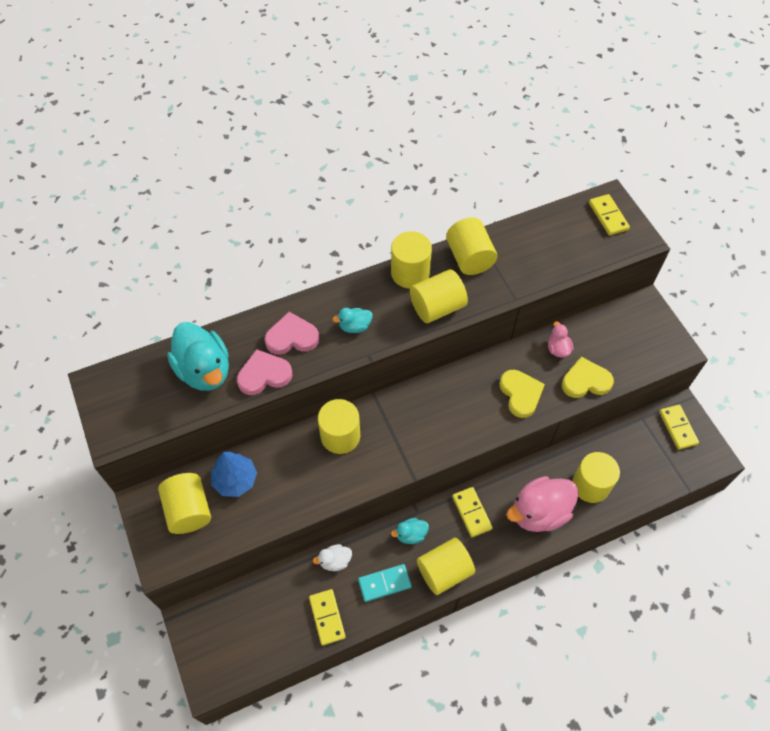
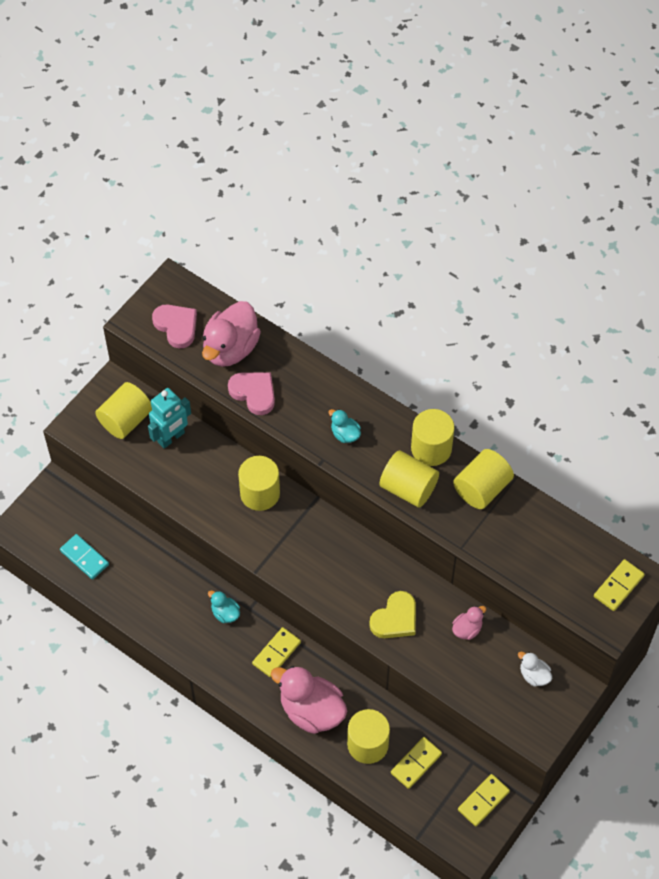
camera: 60 degrees right, 0 degrees up
turquoise duck [167,322,229,391] -> pink duck [202,301,261,367]
blue tree [211,452,257,497] -> turquoise robot [148,388,191,449]
pink heart [264,312,319,355] -> pink heart moved to [152,305,197,348]
yellow domino [309,589,346,646] -> yellow domino moved to [391,737,442,789]
white duck [313,544,352,571] -> white duck moved to [518,651,552,687]
turquoise domino [358,564,412,602] -> turquoise domino moved to [60,534,109,579]
yellow cylinder [417,538,475,595] -> none
yellow heart [562,357,614,398] -> none

